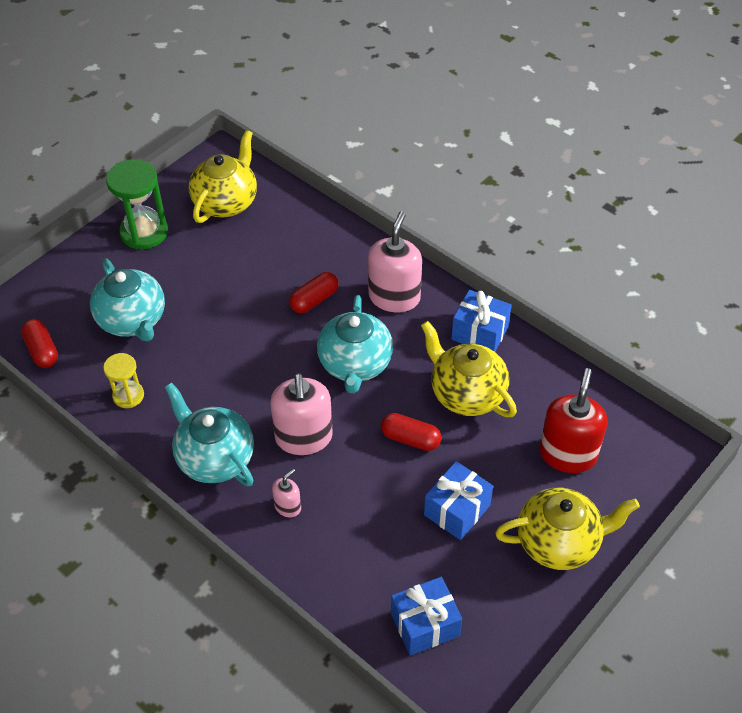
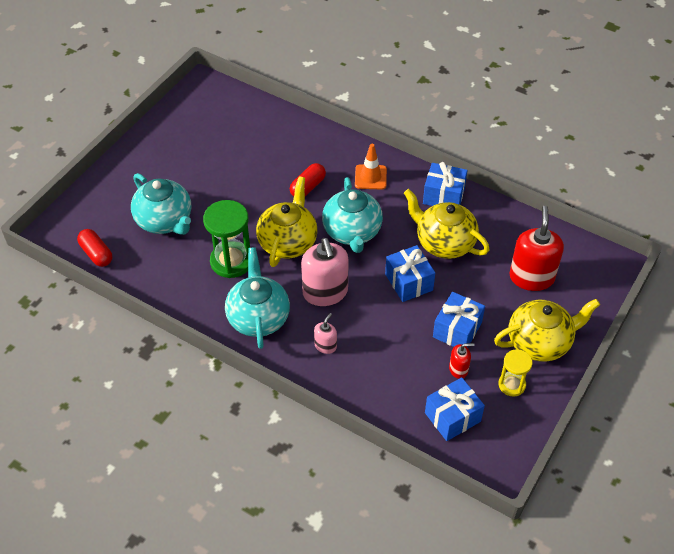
camera: 10 degrees left, 0 degrees up
yellow hourglass [103,353,144,408] -> yellow hourglass moved to [498,349,532,397]
green hourglass [106,159,168,250] -> green hourglass moved to [203,200,250,278]
turquoise teapot [165,382,254,486] -> turquoise teapot turned 45 degrees clockwise [225,247,290,349]
yellow teapot [189,130,257,223] -> yellow teapot moved to [256,176,317,267]
pink soap dispenser [368,211,422,312] -> orange traffic cone [355,144,387,190]
red capsule [381,413,442,451] -> blue gift [385,245,435,302]
none -> red soap dispenser [449,343,475,379]

